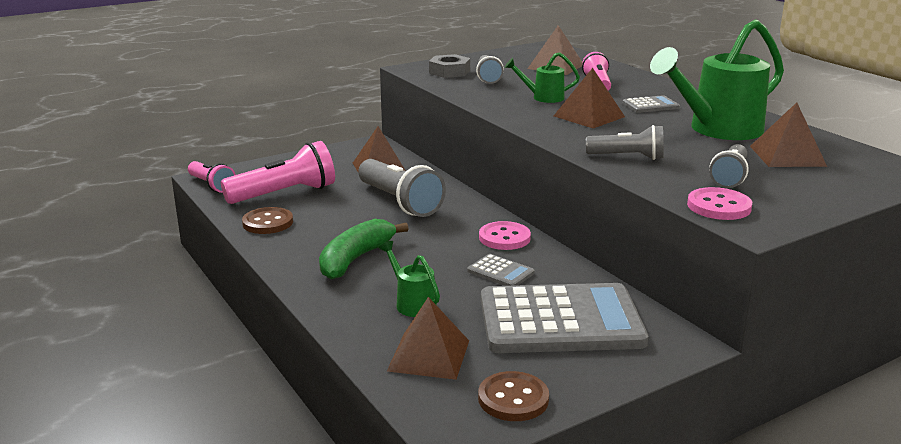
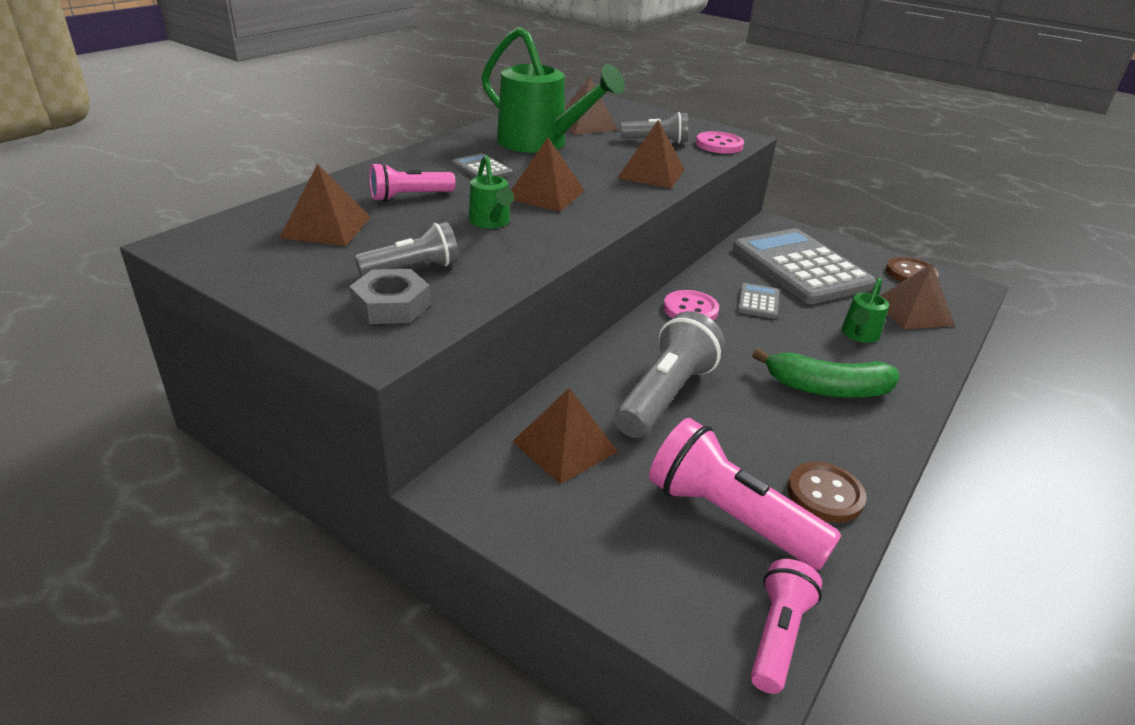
camera: 115 degrees left, 10 degrees up
grey flashlight [586,125,664,160] -> brown pyramid [617,120,685,189]

